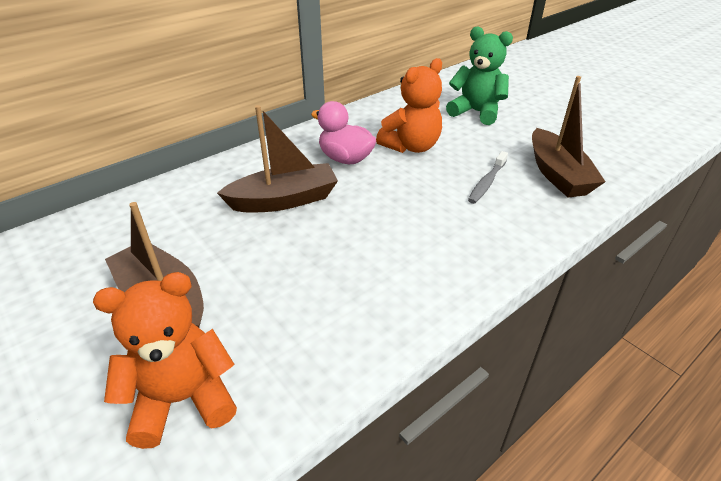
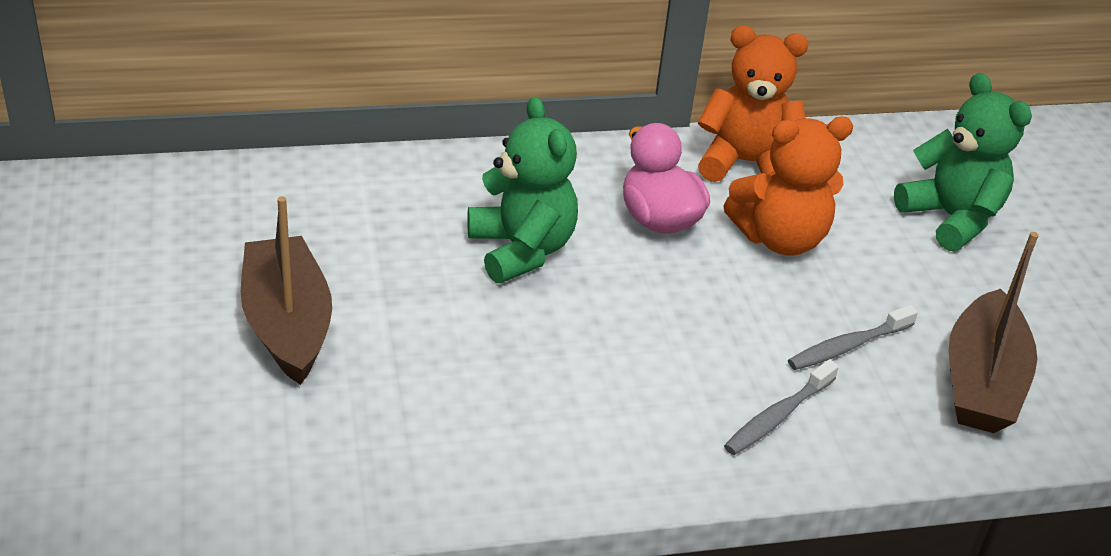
camera: 25 degrees right, 0 degrees up
orange teddy bear [93,272,237,449] -> orange teddy bear moved to [698,26,808,182]
brown boat [217,105,338,212] -> green teddy bear [467,97,578,283]
none -> grey toothbrush [724,359,839,455]

